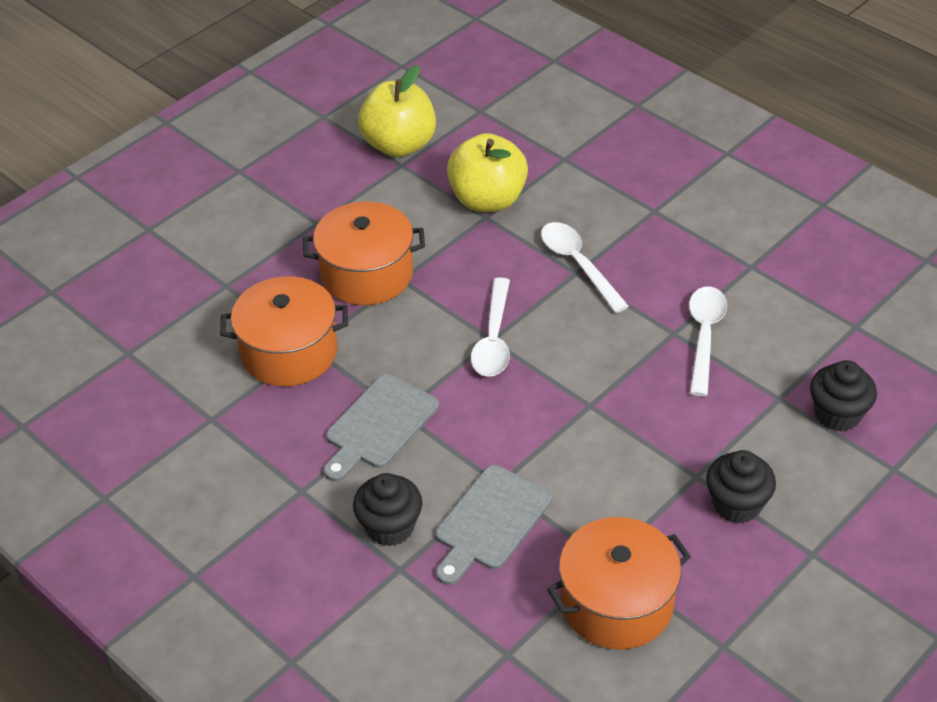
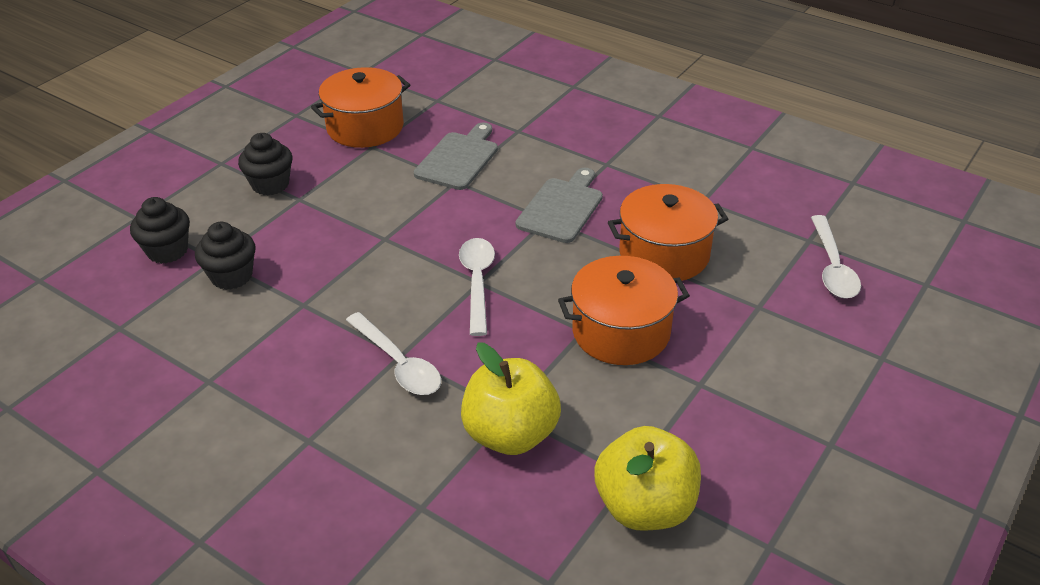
camera: 170 degrees right, 5 degrees down
black cupcake [353,473,422,546] -> black cupcake moved to [195,222,256,290]
white spoon [689,286,727,396] -> white spoon moved to [811,215,861,298]

